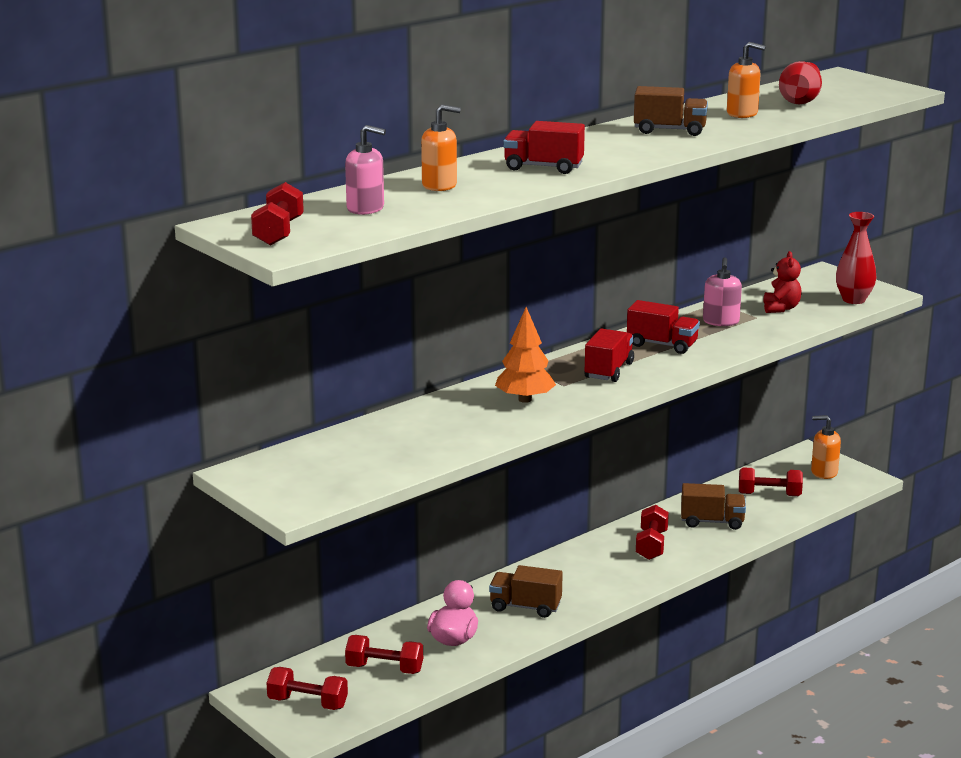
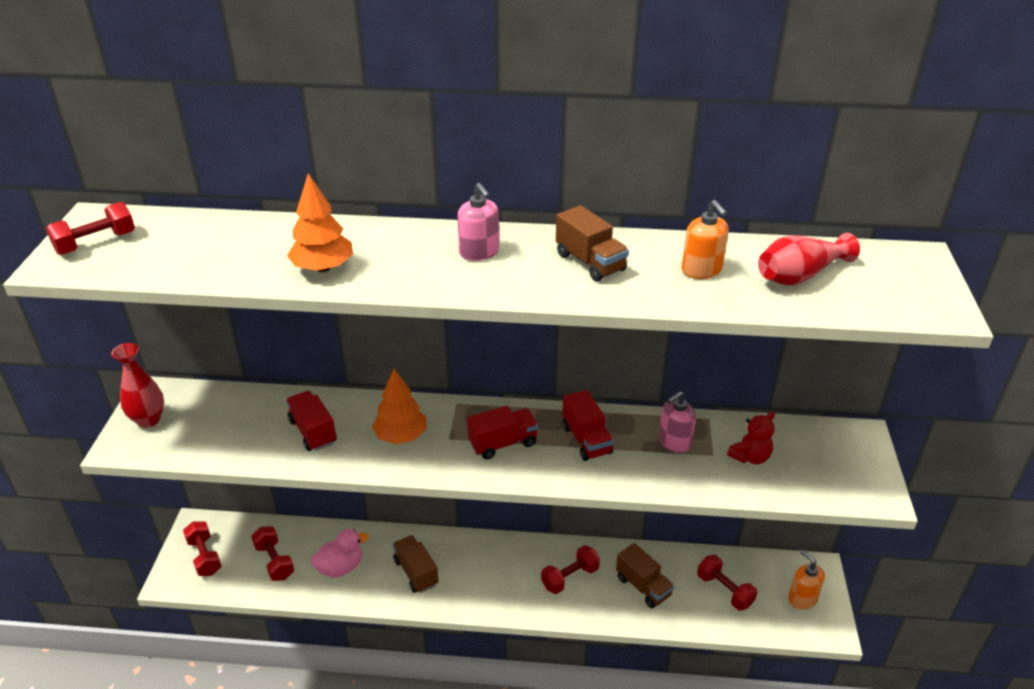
camera: 45 degrees right, 15 degrees up
pink soap dispenser [345,125,386,215] -> pink soap dispenser moved to [457,183,499,261]
orange soap dispenser [421,104,461,191] -> none
red truck [503,121,585,174] -> red truck moved to [286,391,337,451]
red vase [836,212,877,304] -> red vase moved to [111,343,164,428]
none -> orange tree [287,173,353,272]

